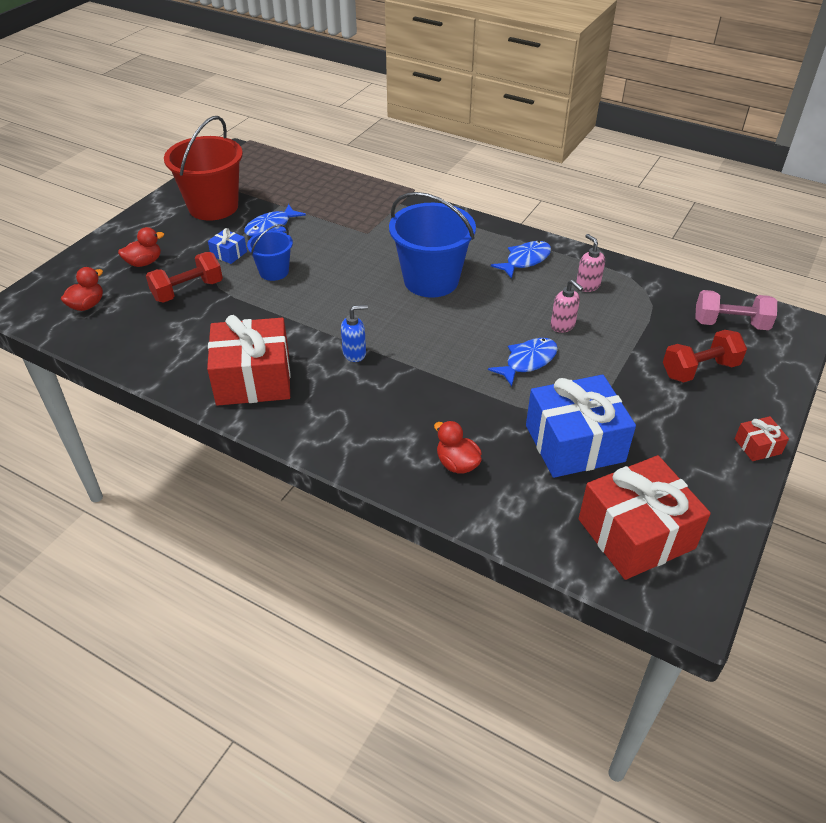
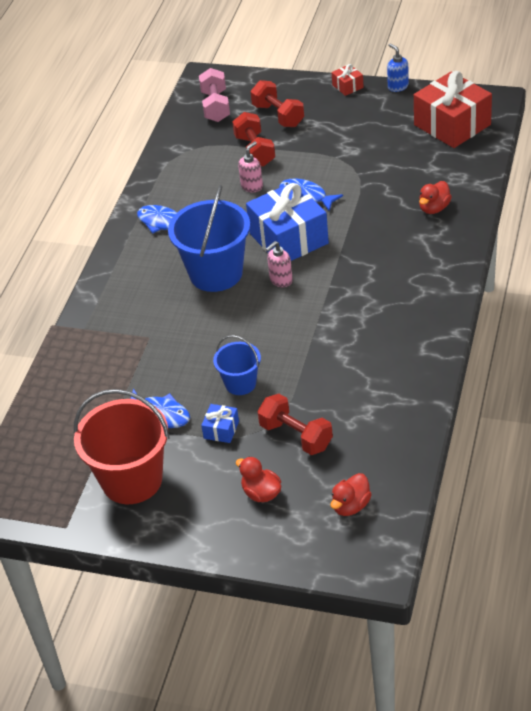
camera: 100 degrees left, 0 degrees up
red duck [61,267,103,311] -> red duck turned 75 degrees counterclockwise [330,473,372,516]
red gift [207,315,291,406] -> none
blue soap dispenser [341,305,368,362] -> blue soap dispenser moved to [387,43,409,92]
blue gift [526,375,636,478] -> blue gift moved to [246,181,329,261]
pink soap dispenser [576,234,605,292] -> pink soap dispenser moved to [266,241,293,287]
none -> red dumbbell [232,112,275,167]

